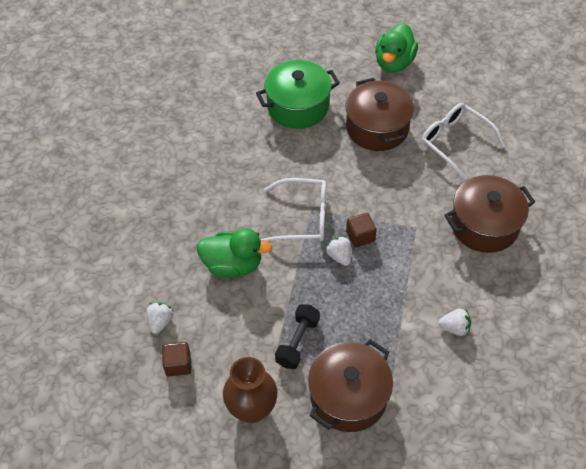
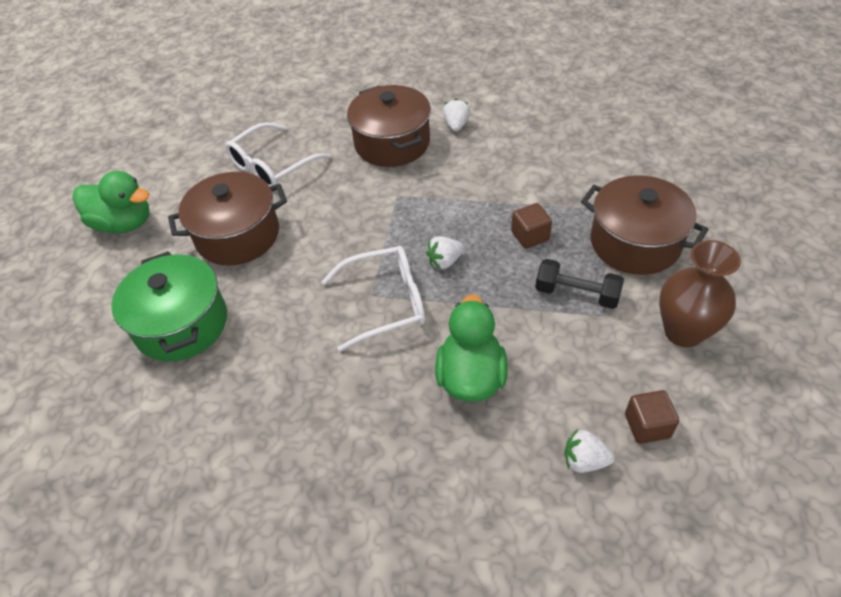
camera: 90 degrees left, 5 degrees down
white glasses [260,178,326,242] -> white glasses turned 75 degrees clockwise [322,246,425,352]
brown cube [346,213,377,247] -> brown cube moved to [511,203,552,249]
white strawberry [438,309,471,336] -> white strawberry moved to [443,98,470,132]

